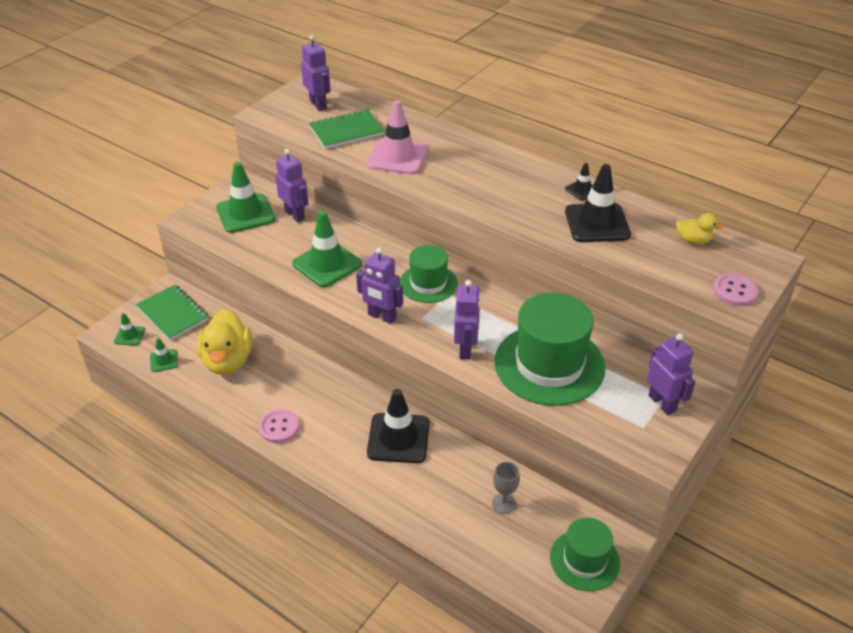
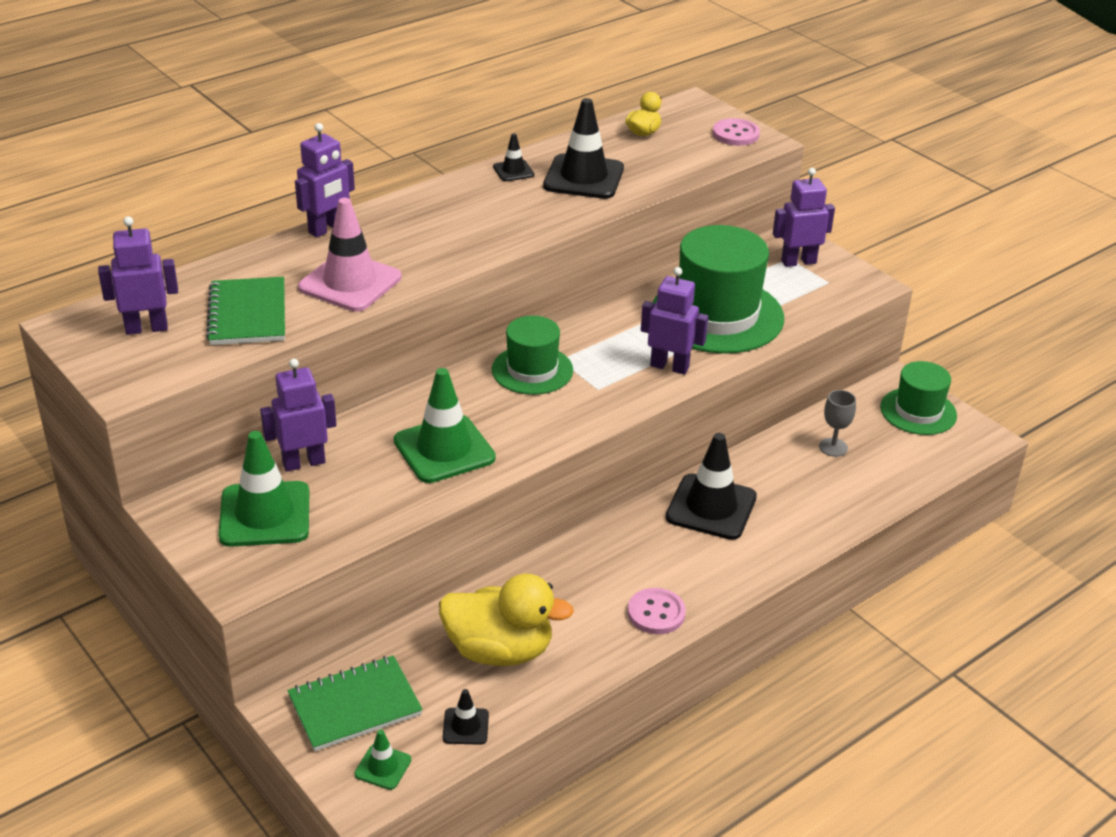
camera: 75 degrees left, 5 degrees down
green traffic cone [150,338,178,372] -> black traffic cone [443,689,489,745]
purple robot [356,247,403,324] -> purple robot moved to [295,123,355,237]

